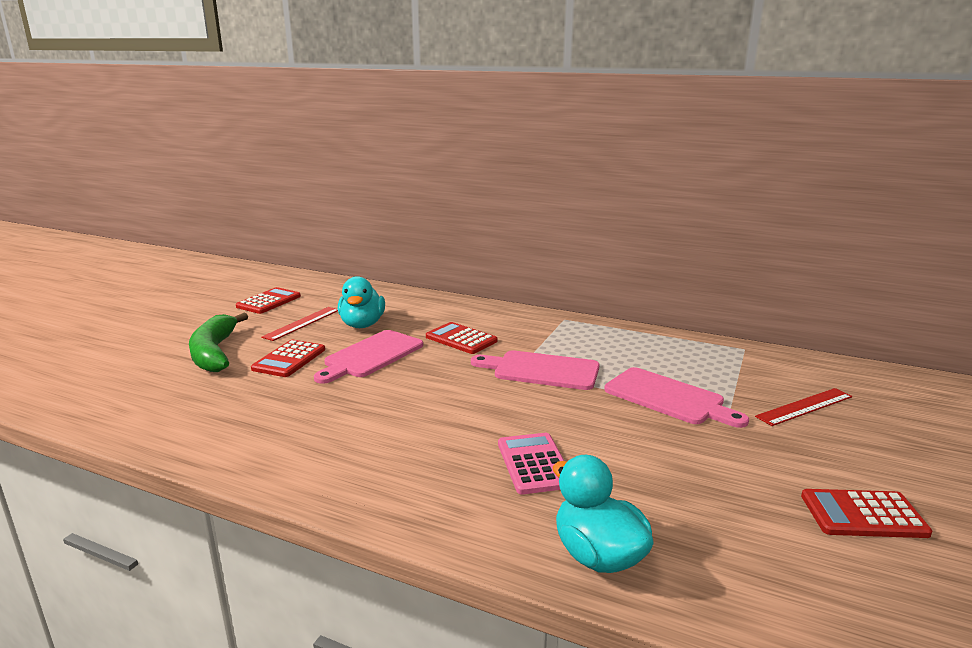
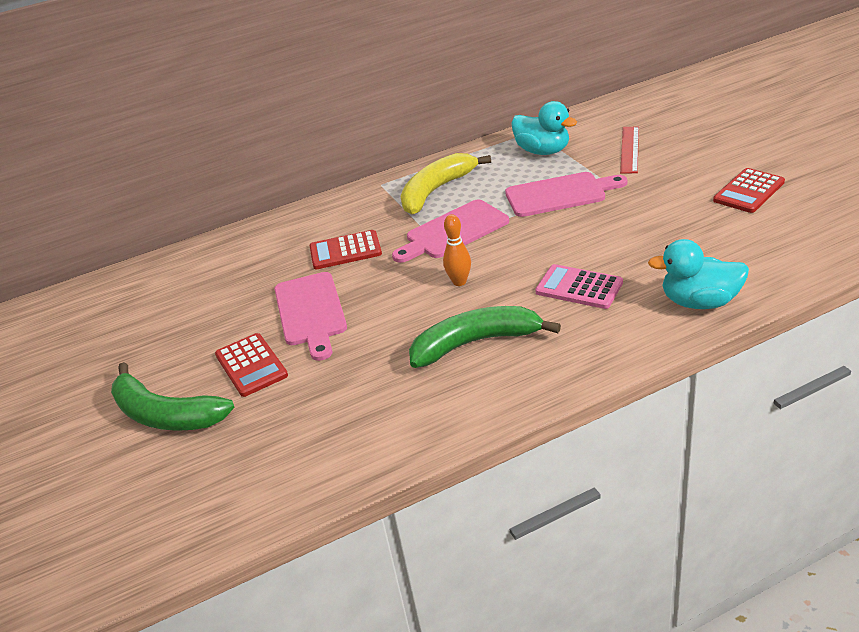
camera: 45 degrees left, 15 degrees up
red calculator [236,287,301,314] -> none
red ruler [261,307,338,341] -> none
turquoise duck [338,276,385,328] -> turquoise duck moved to [511,101,577,155]
none -> yellow banana [401,153,491,214]
none -> green banana [409,306,561,368]
none -> orange bowling pin [443,214,471,286]

